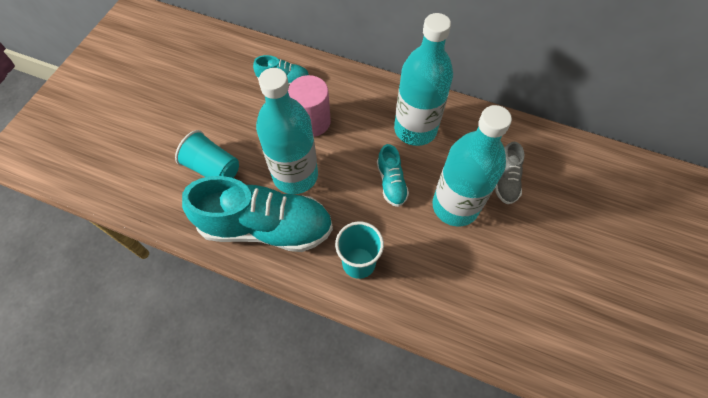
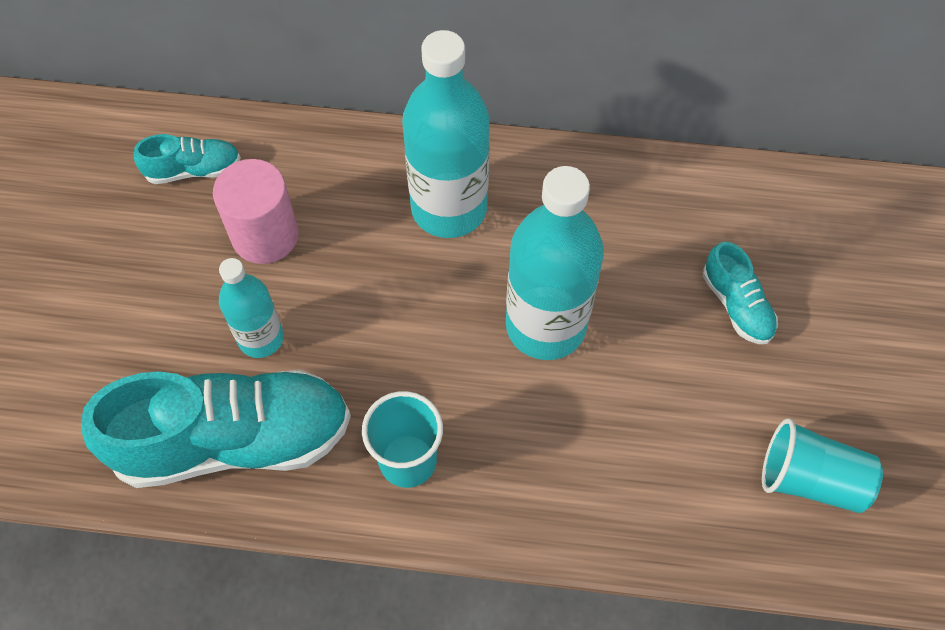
camera: 15 degrees left, 0 degrees up
turquoise cup [175,130,239,178] -> turquoise cup moved to [762,418,883,513]
turquoise bottle [256,68,318,194] -> turquoise bottle [219,258,284,358], size x0.57
turquoise shoe [377,144,409,207] -> turquoise shoe moved to [703,242,778,344]
grey shoe [495,142,524,204] -> none

